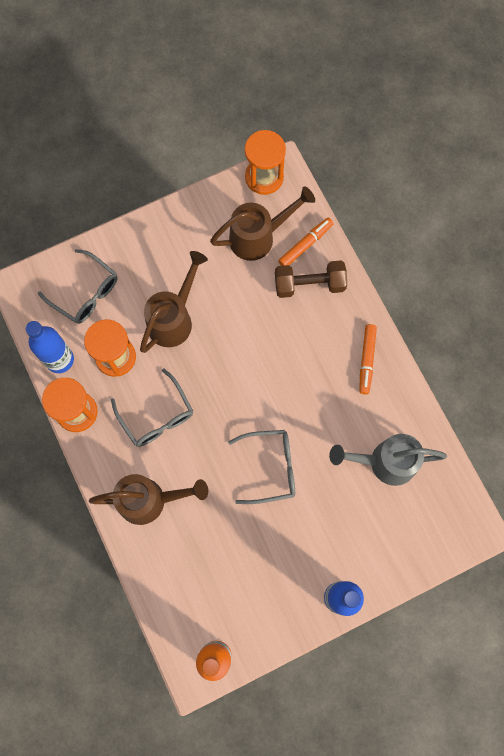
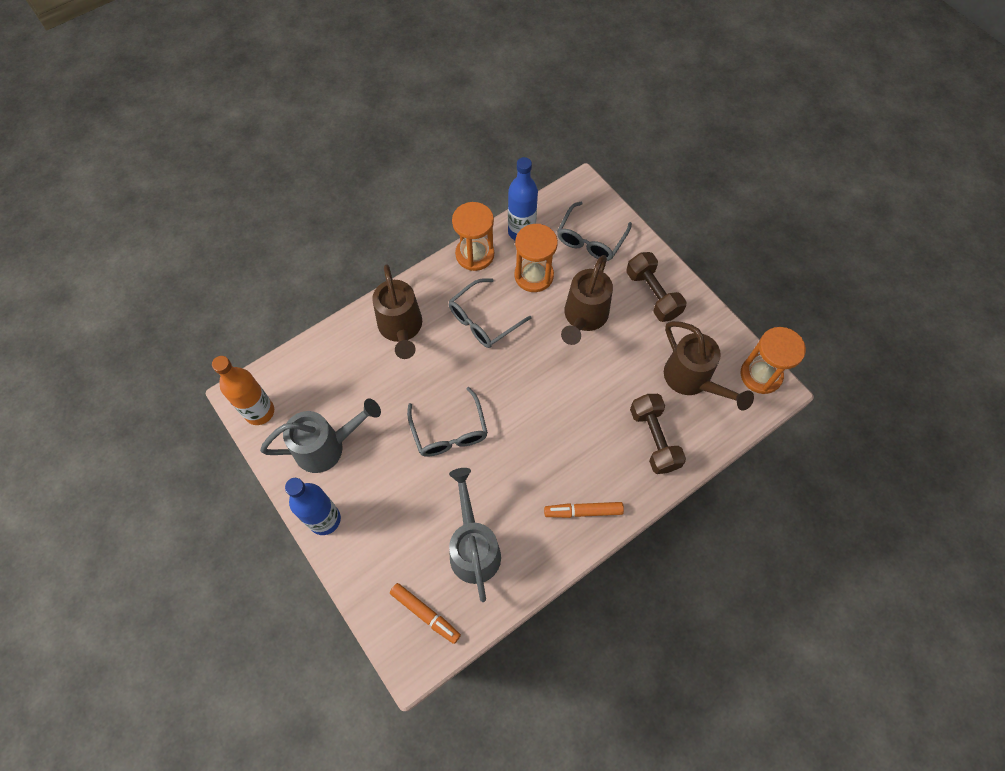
camera: 80 degrees right, 10 degrees down
brown watering can [140,251,208,353] -> brown watering can turned 90 degrees clockwise [561,255,613,345]
orange marker [278,218,334,266] -> orange marker moved to [390,583,461,644]
none -> grey watering can [260,399,381,473]
none -> brown dumbbell [626,252,687,322]

